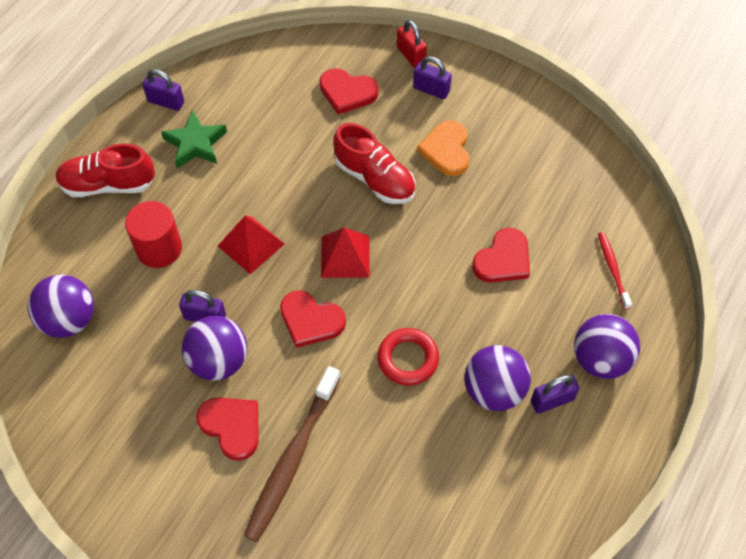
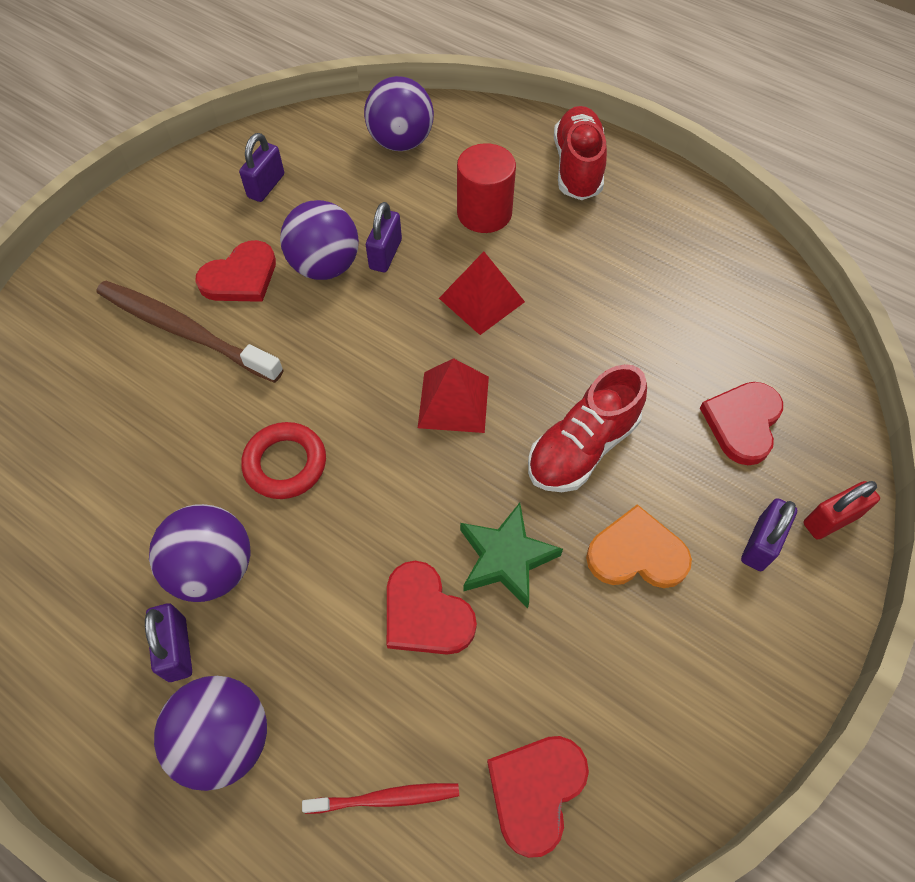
camera: 95 degrees right, 0 degrees up
purple padlock [142,69,184,111] -> purple padlock moved to [239,133,284,202]
green star [161,110,227,168] -> green star moved to [460,503,563,608]
red heart [280,290,346,348] -> red heart moved to [487,736,589,858]

